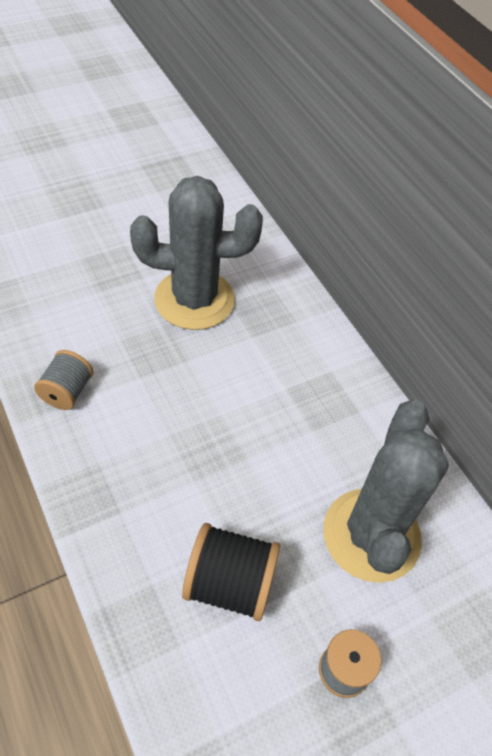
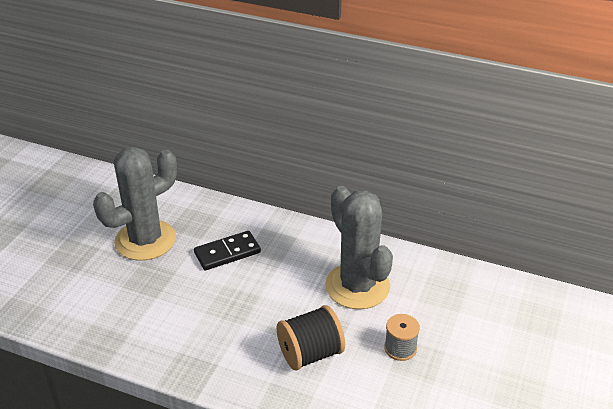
camera: 35 degrees left, 15 degrees down
grey spool [34,350,93,410] -> none
none -> black domino [194,231,261,271]

